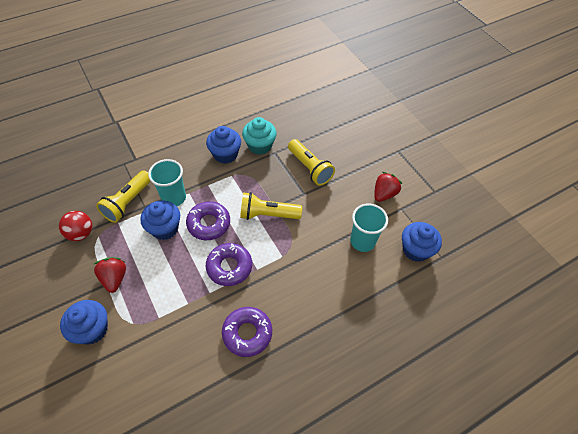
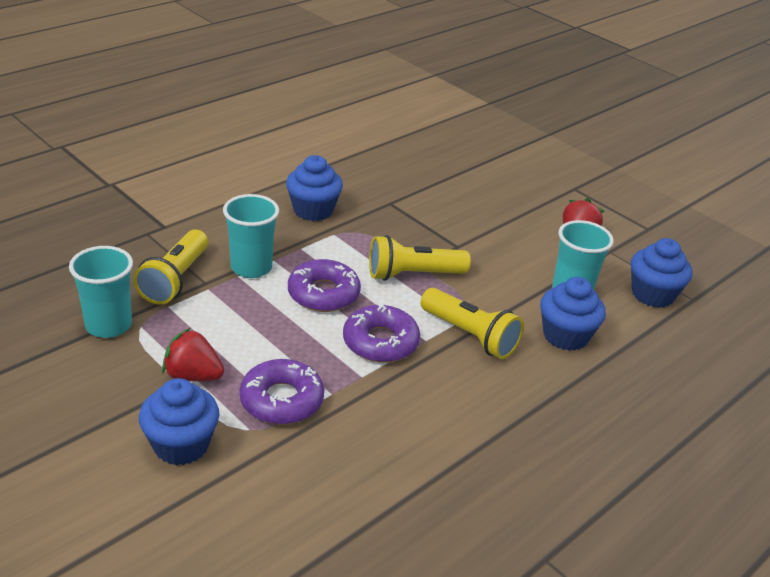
camera: 15 degrees left, 20 degrees down
red ball [59,211,92,241] -> turquoise cup [69,246,133,338]
red strawberry [94,257,126,293] -> red strawberry turned 45 degrees counterclockwise [162,328,224,381]
blue cupcake [140,201,180,240] -> blue cupcake moved to [540,277,606,351]
purple donut [222,307,272,357] -> purple donut moved to [240,359,324,425]
turquoise cupcake [242,117,277,155] -> none
yellow flashlight [288,139,335,186] -> yellow flashlight moved to [420,288,524,359]

